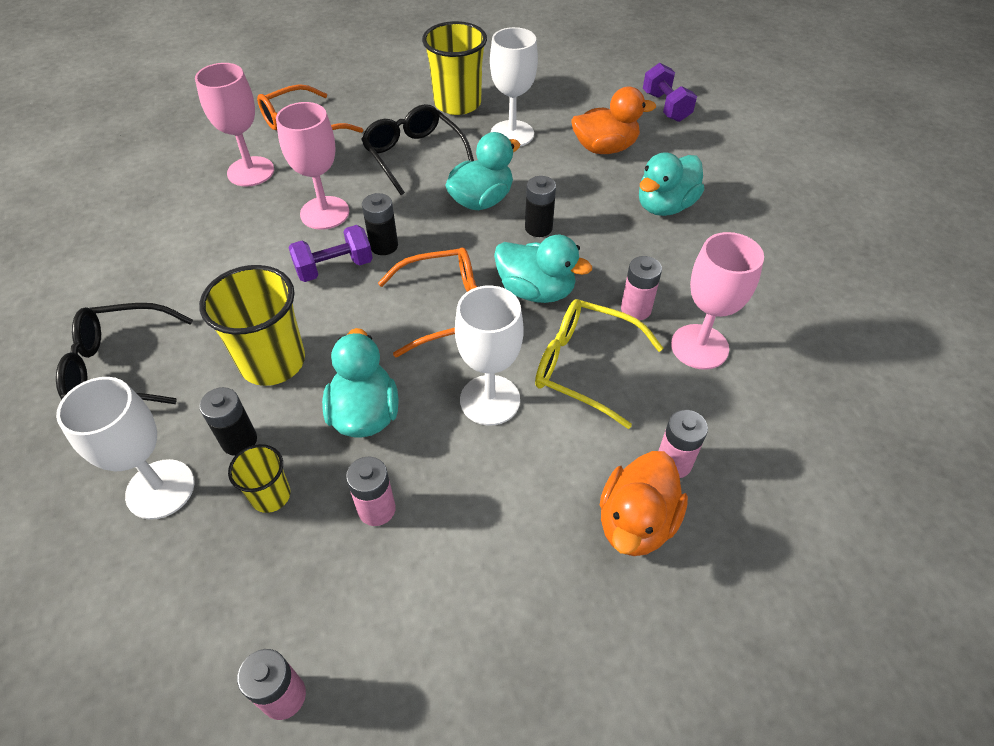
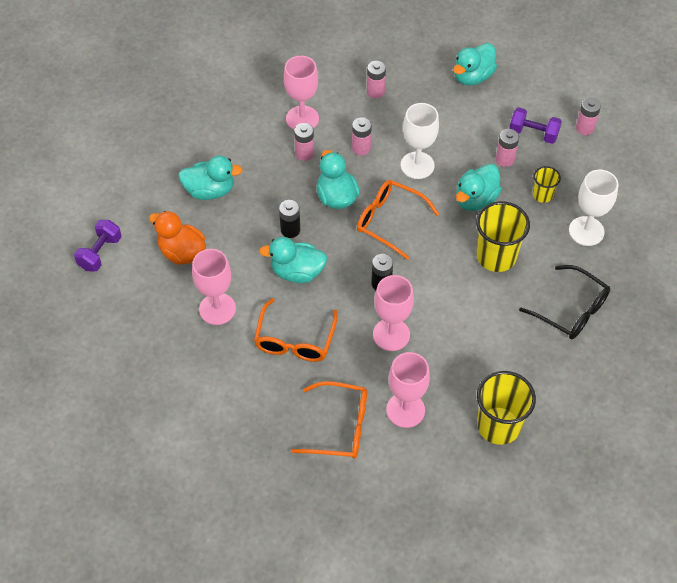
camera: 135 degrees left, 5 degrees up
black battery [199,387,257,456] -> none
purple dumbbell [288,225,373,282] -> purple dumbbell moved to [509,107,562,144]
black glasses [361,104,474,195] -> orange glasses [254,298,338,362]
yellow cup [422,21,487,115] -> yellow cup moved to [477,371,536,445]
white goblet [490,27,538,146] -> pink goblet [192,249,236,325]
yellow glasses [535,299,663,429] -> pink battery [352,117,372,155]
orange duck [600,451,688,556] -> none
none -> turquoise duck [453,43,497,86]

